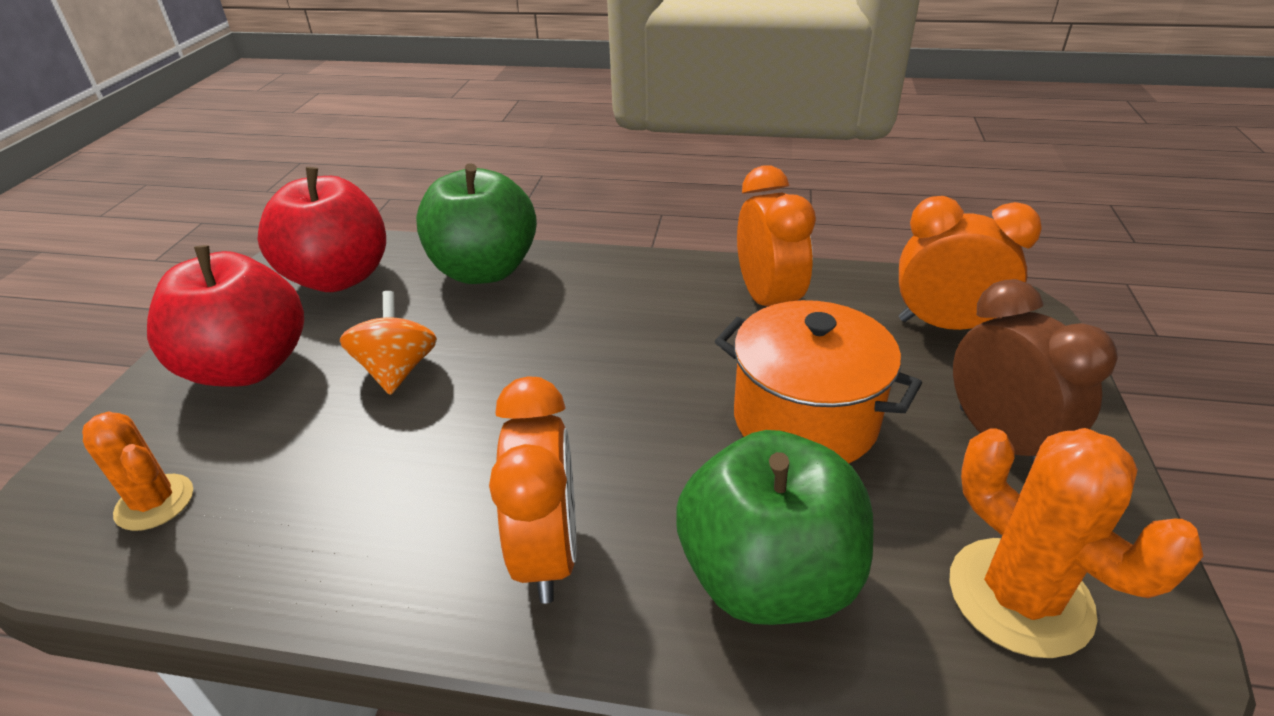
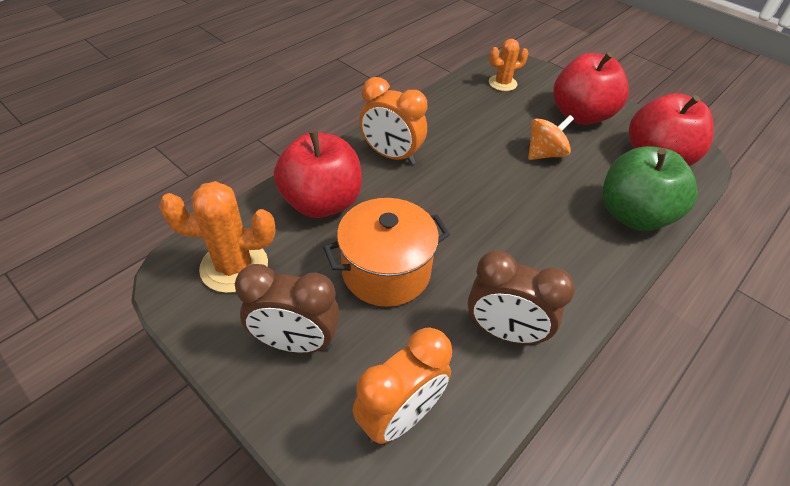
camera: 120 degrees right, 10 degrees up
orange spinning top [340,291,437,395] -> orange spinning top turned 60 degrees counterclockwise [528,115,574,160]
green apple [676,430,873,625] -> red apple [274,130,362,218]
orange clock [737,165,816,307] -> brown clock [468,250,575,345]

